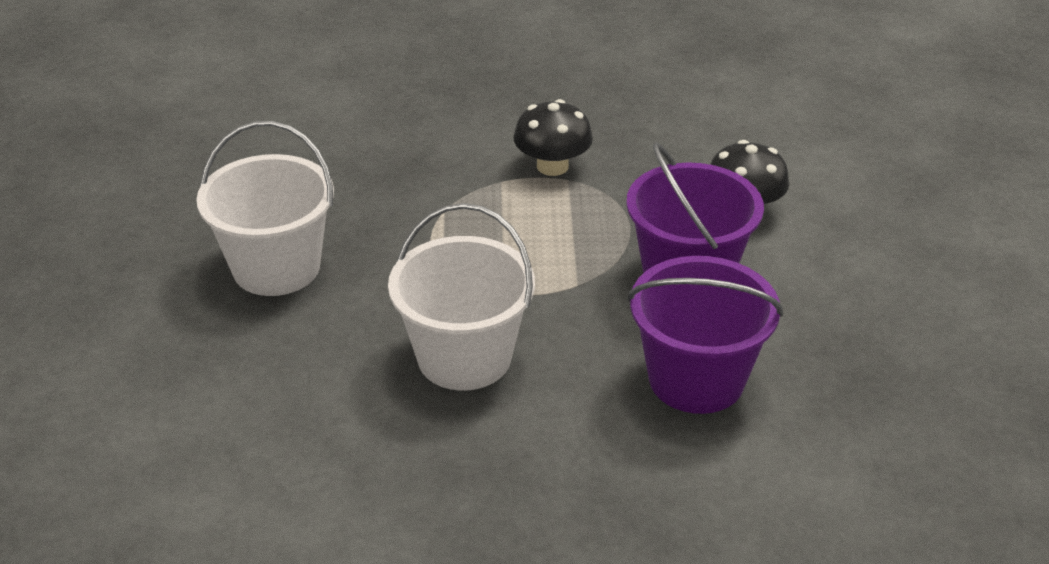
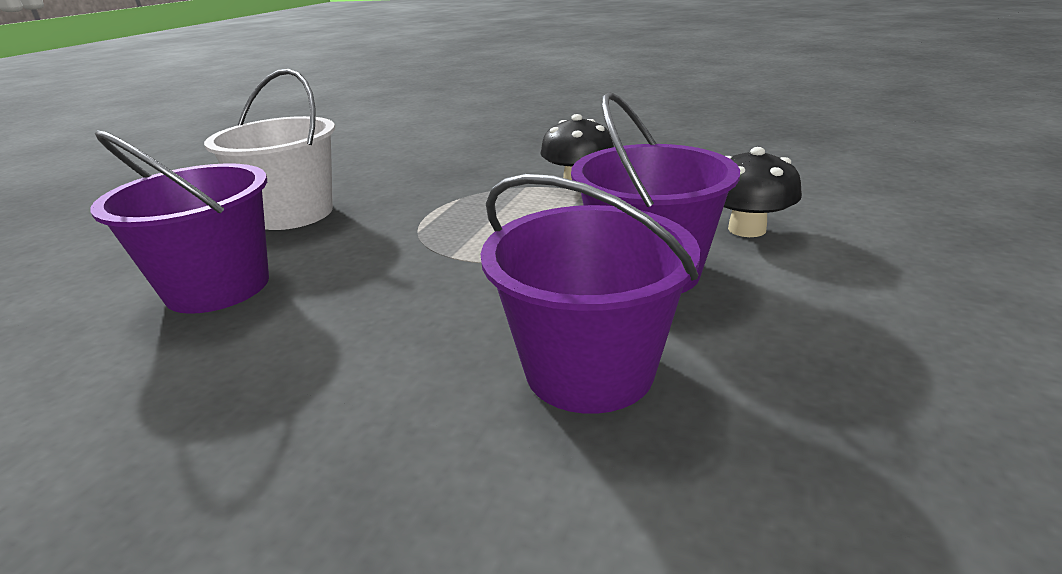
camera: 25 degrees right, 10 degrees down
white bucket [388,203,535,391] -> none
none -> purple bucket [90,130,269,314]

